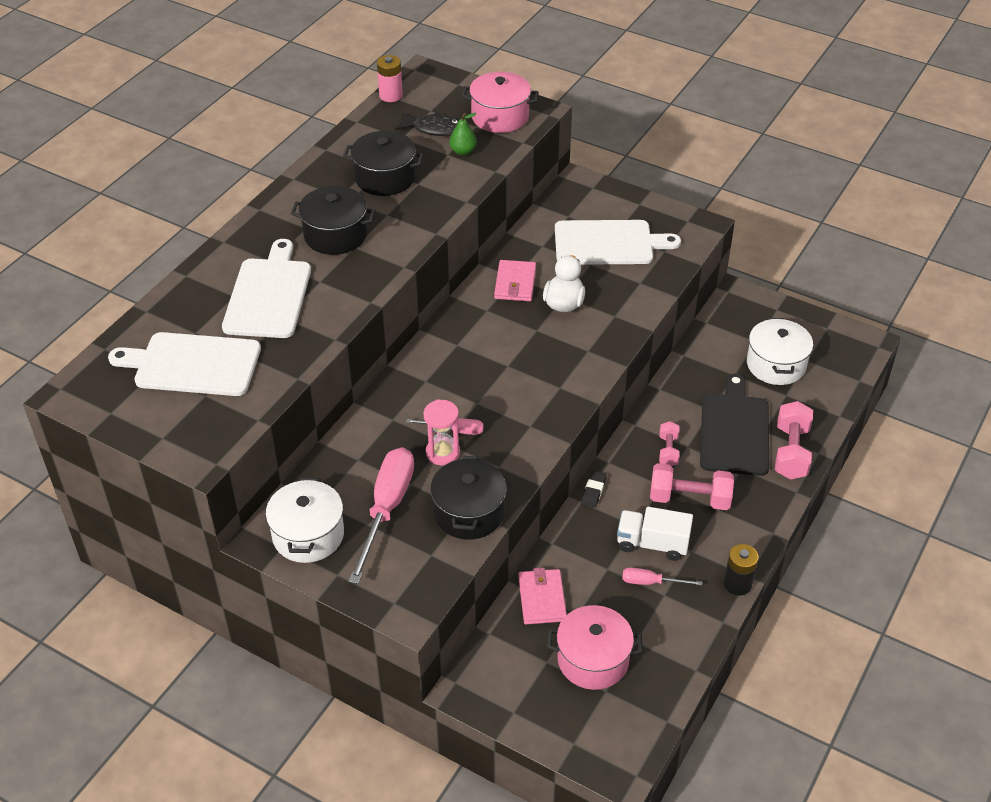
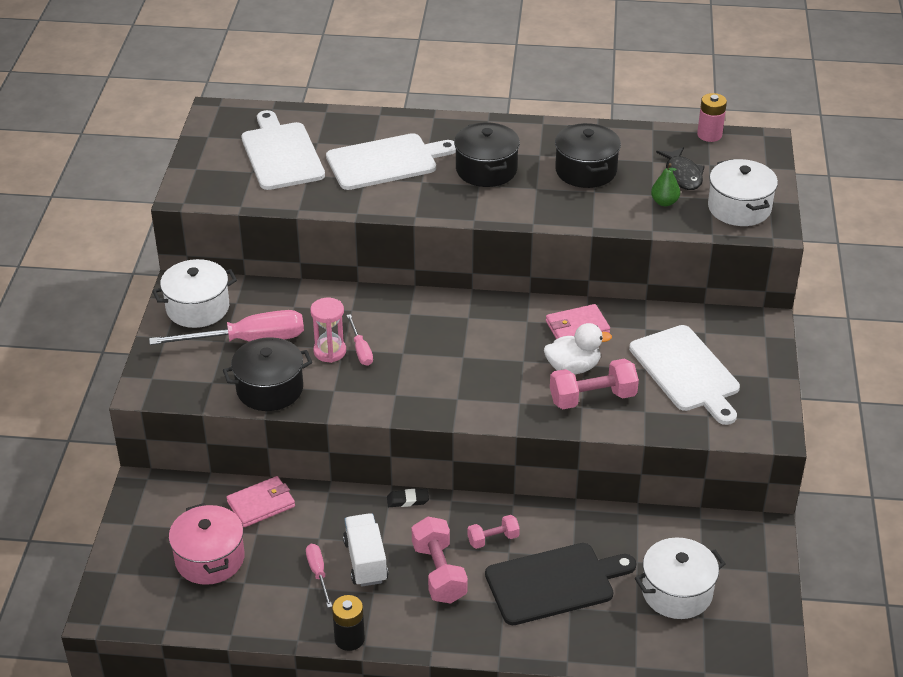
camera: 65 degrees right, 5 degrees down
pink pot [462,72,539,133] -> white pot [708,159,778,226]
pink dumbbell [775,401,813,480] -> pink dumbbell moved to [550,359,639,409]

